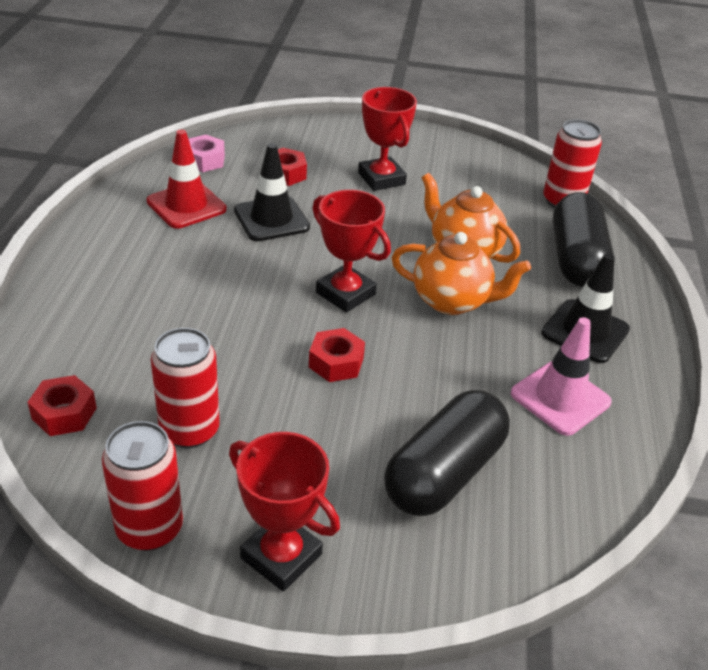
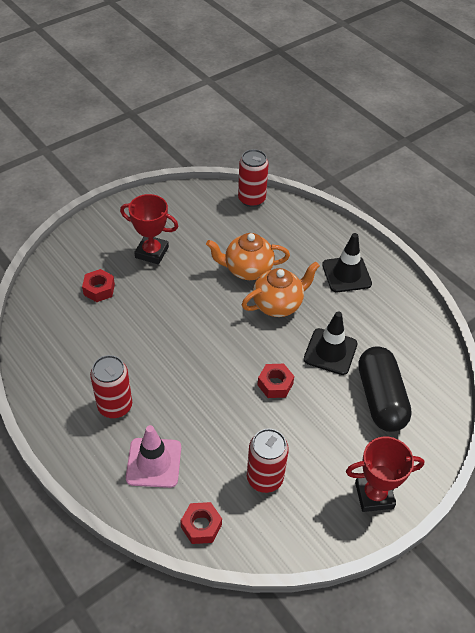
camera: 45 degrees left, 10 degrees up
red can [102,421,183,551] -> red can moved to [90,355,132,418]
red traffic cone [146,130,227,229] -> none
pink nut [189,135,225,172] -> none
black traffic cone [234,143,310,241] -> black traffic cone moved to [304,312,357,375]
red trophy [312,190,391,313] -> none
pink traffic cone [511,317,612,436] -> pink traffic cone moved to [126,425,181,488]
black capsule [553,192,614,287] -> none

